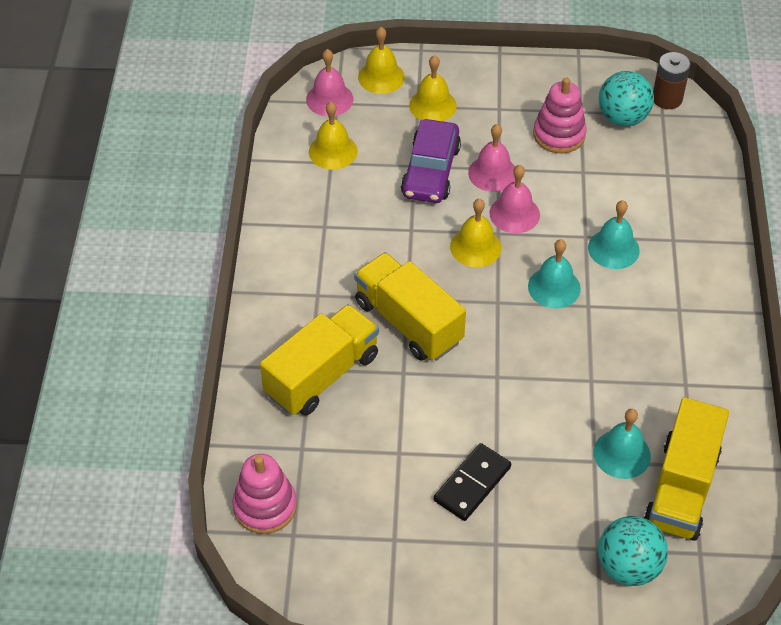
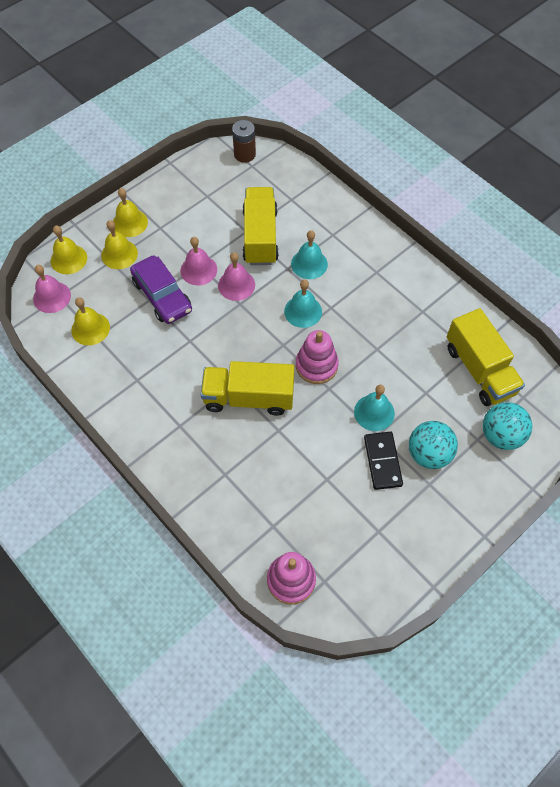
camera: 45 degrees left, 10 degrees up
yellow truck [260,304,379,415] -> yellow truck moved to [243,187,279,265]
yellow bell [450,199,502,267] -> yellow bell moved to [113,188,148,237]
pink stacking toy [533,78,587,153] -> pink stacking toy moved to [296,330,339,384]
turquoise bell [594,409,651,479] -> turquoise bell moved to [354,385,395,431]
turquoise ball [599,71,654,126] -> turquoise ball moved to [409,421,458,469]

